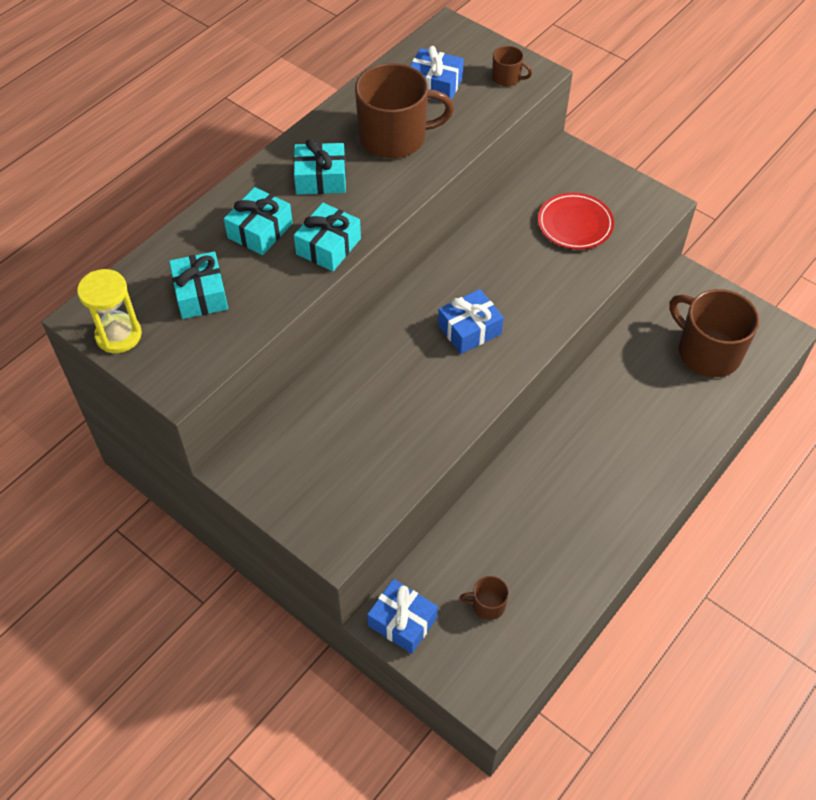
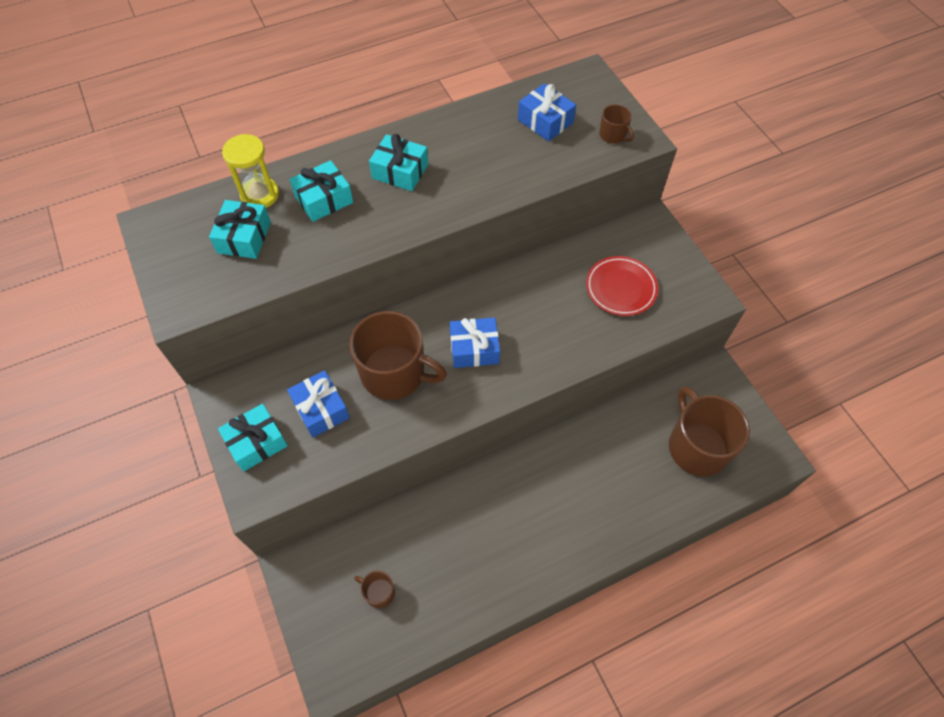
camera: 25 degrees right, 5 degrees up
yellow hourglass [77,269,142,353] -> yellow hourglass moved to [222,134,279,208]
turquoise gift [294,203,361,271] -> turquoise gift moved to [218,404,288,471]
brown mug [355,63,454,158] -> brown mug moved to [349,311,447,400]
blue gift [367,579,438,654] -> blue gift moved to [287,370,350,438]

